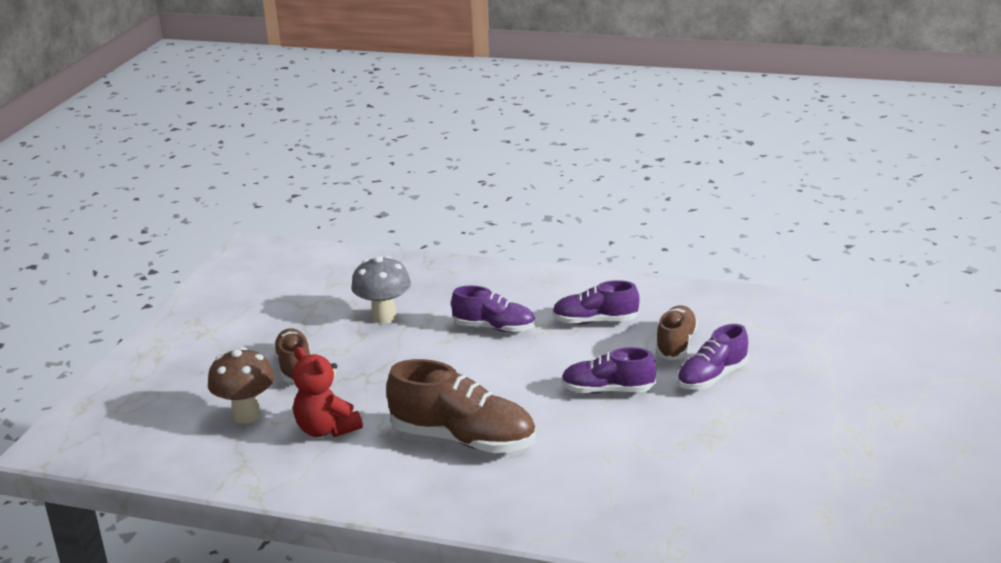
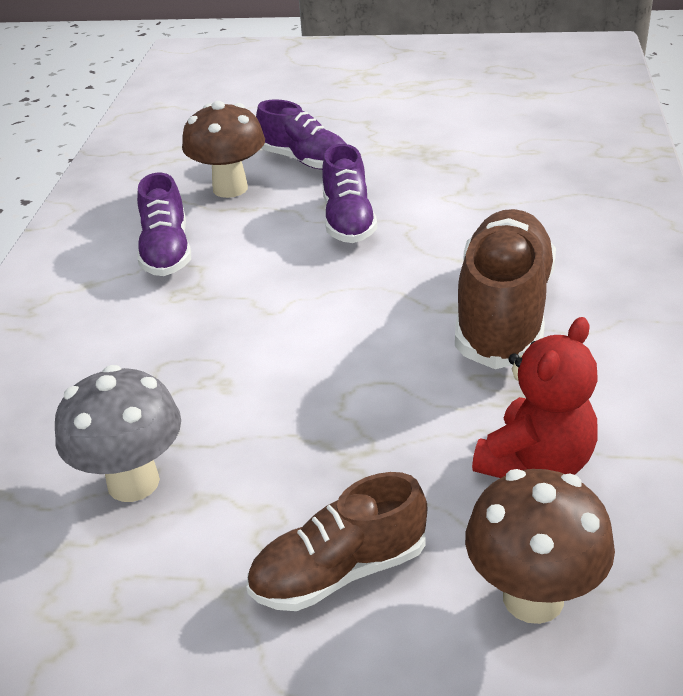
camera: 100 degrees left, 10 degrees up
purple shoe [451,286,535,333] -> none
brown shoe [656,305,698,361] -> brown mushroom [182,101,265,198]

